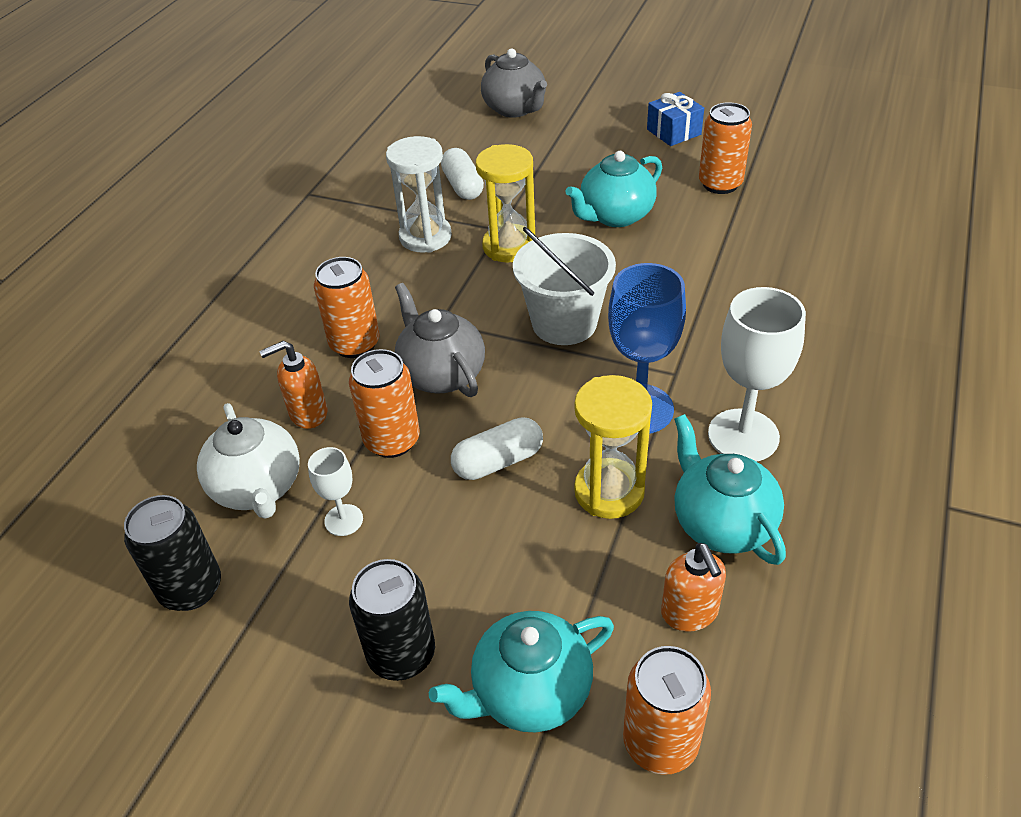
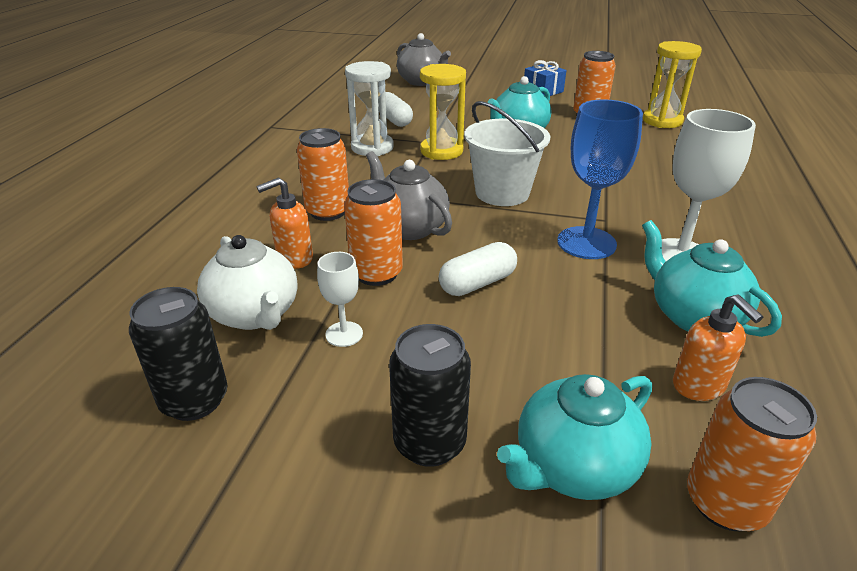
camera: 10 degrees left, 10 degrees down
yellow hourglass [574,375,652,519] -> yellow hourglass moved to [643,41,702,128]

